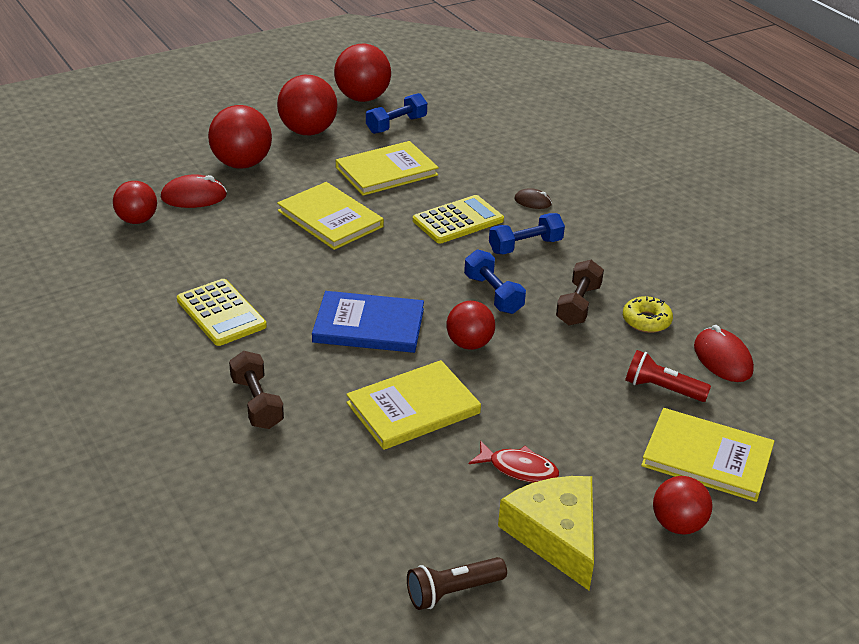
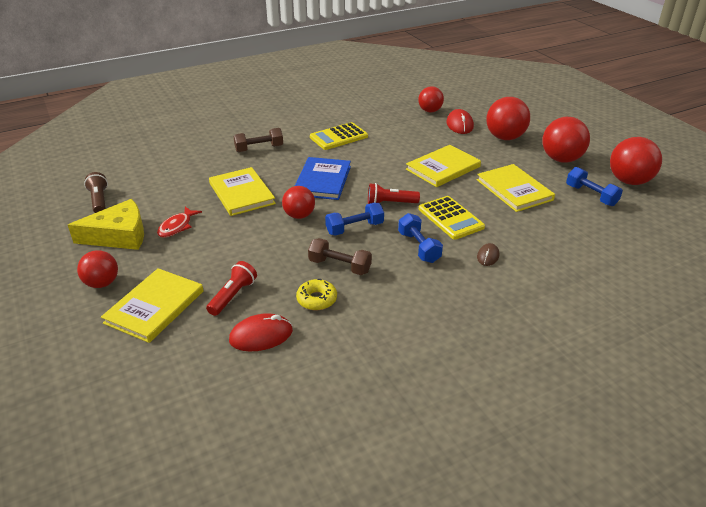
camera: 95 degrees right, 0 degrees up
none -> red flashlight [368,183,420,204]

